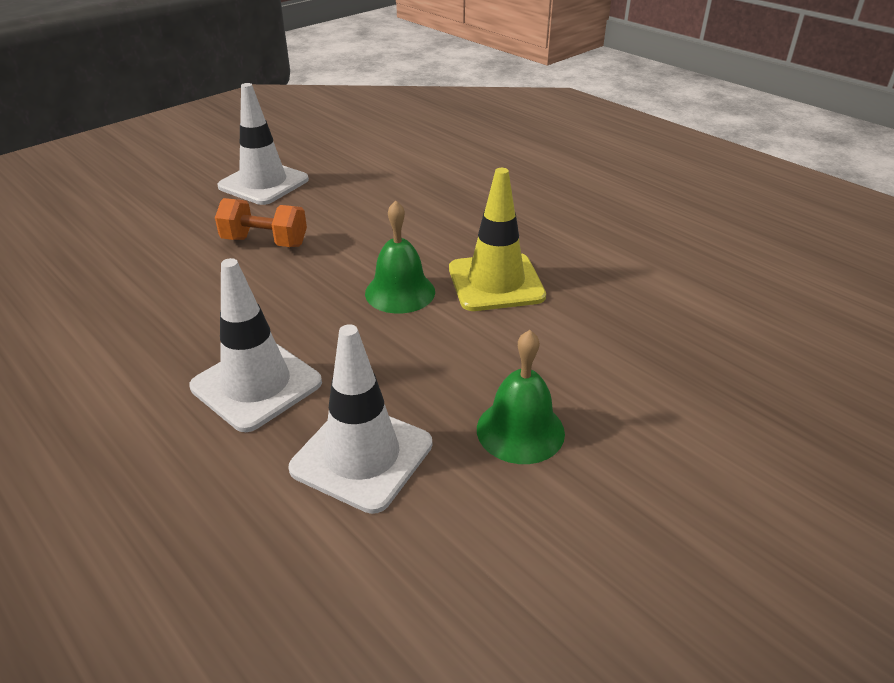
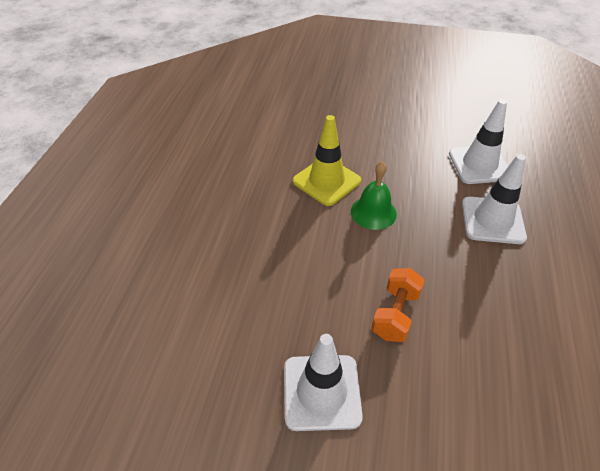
camera: 125 degrees left, 10 degrees up
orange dumbbell [215,198,307,247] -> orange dumbbell turned 45 degrees clockwise [371,268,425,342]
green bell [477,330,565,464] -> none

